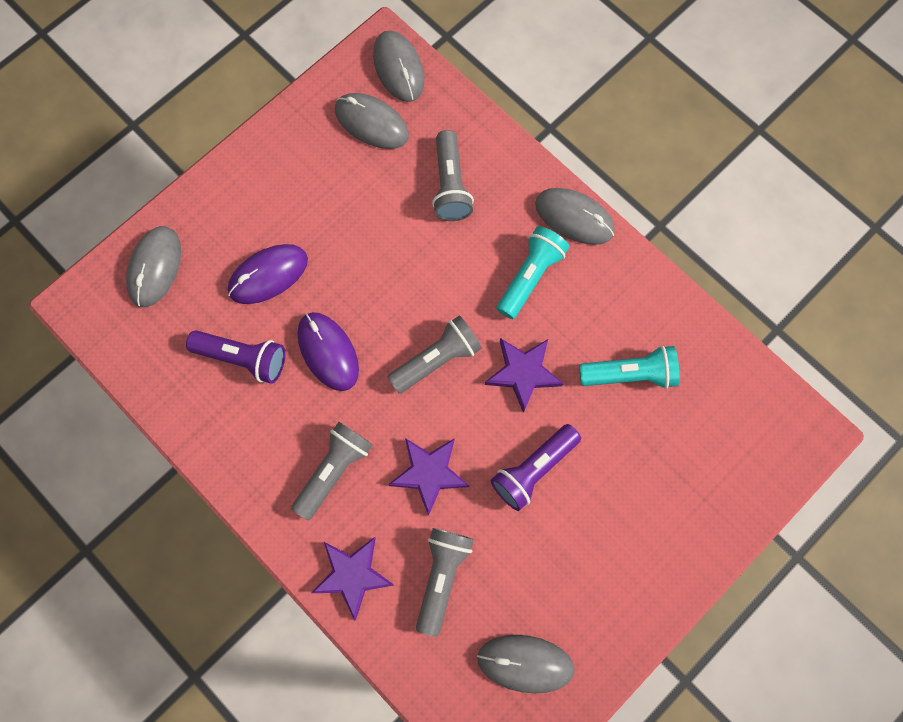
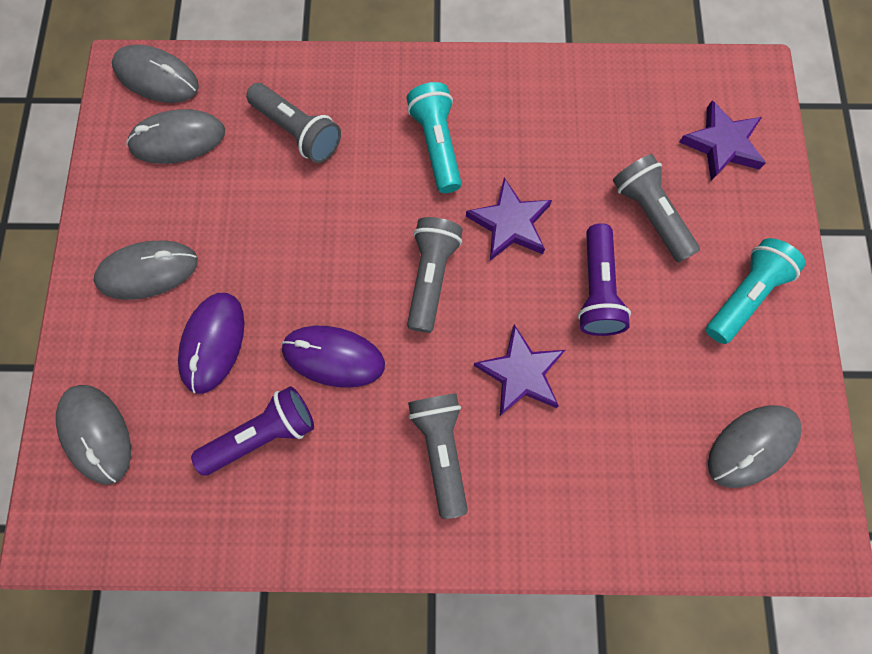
camera: 45 degrees left, 0 degrees up
purple star [311,537,394,621] -> purple star moved to [679,100,766,181]
grey flashlight [416,528,474,636] -> grey flashlight moved to [613,154,700,263]
grey mouse [535,188,615,245] -> grey mouse moved to [94,240,198,300]
turquoise flashlight [579,345,679,389] -> turquoise flashlight moved to [706,238,806,344]

